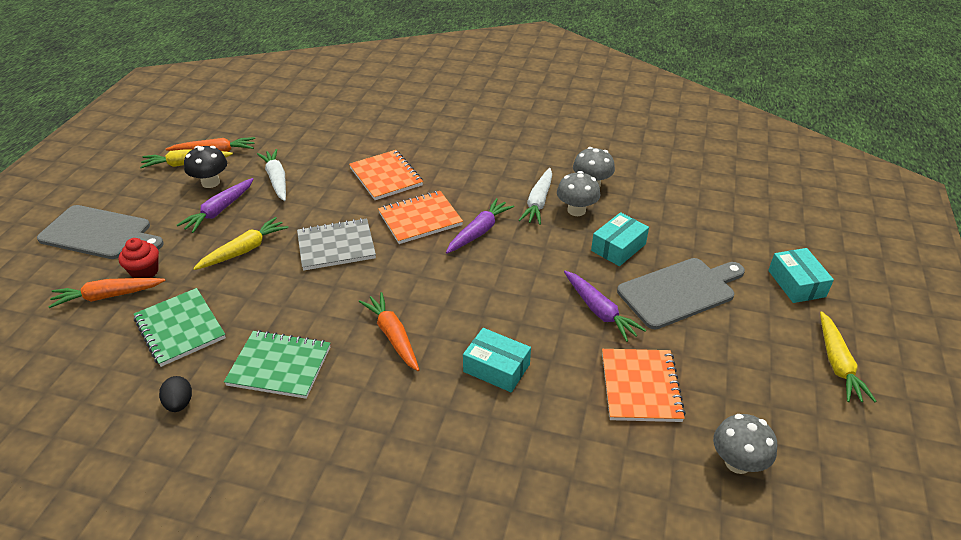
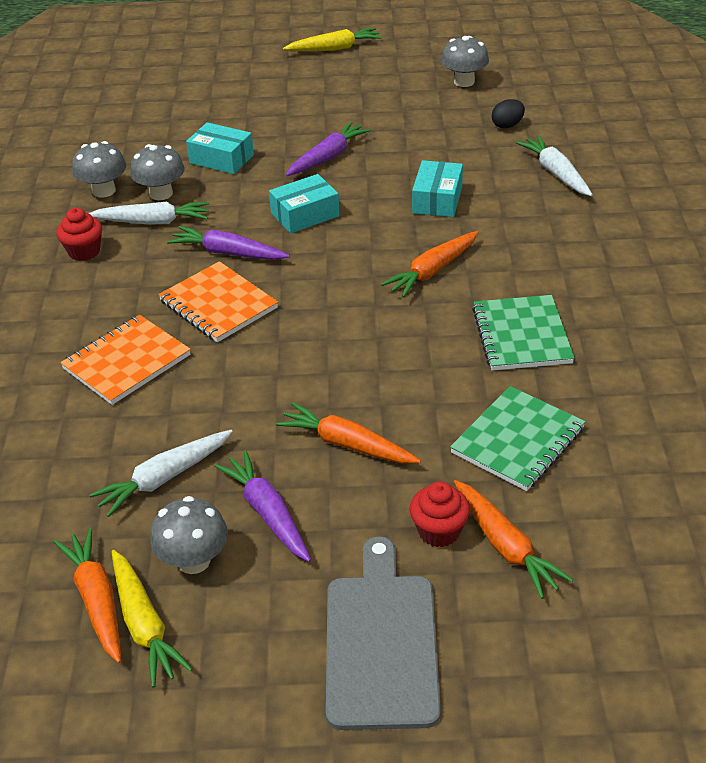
camera: 105 degrees left, 0 degrees up
black egg [159,376,192,412] -> black egg moved to [492,99,525,129]
purple carrot [177,178,253,233] -> purple carrot turned 135 degrees counterclockwise [214,450,311,562]
black mushroom [184,146,227,188] -> grey mushroom [150,496,228,574]
yellow carrot [193,217,289,270] -> orange carrot [276,403,421,464]
grey notebook [297,218,376,271] -> none
orange notebook [602,349,686,422] -> none
grey cutting board [617,258,745,329] -> none
turquoise box [768,248,834,303] -> turquoise box moved to [269,174,340,234]
none -> red cupcake [56,208,102,261]
none -> white carrot [516,135,593,196]

